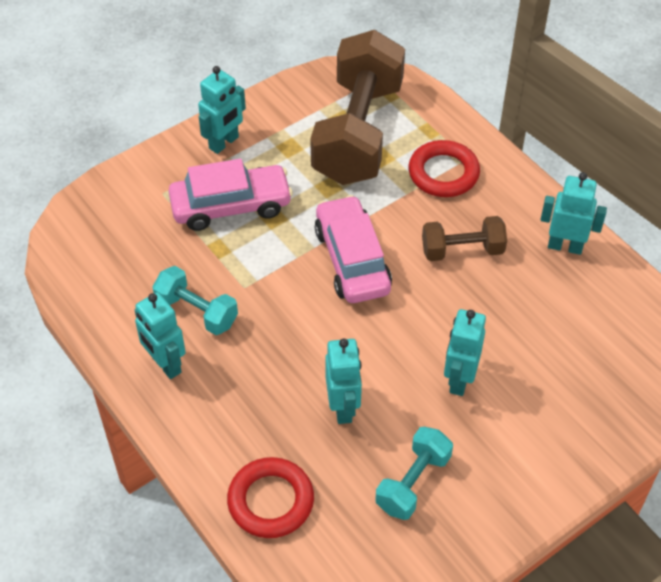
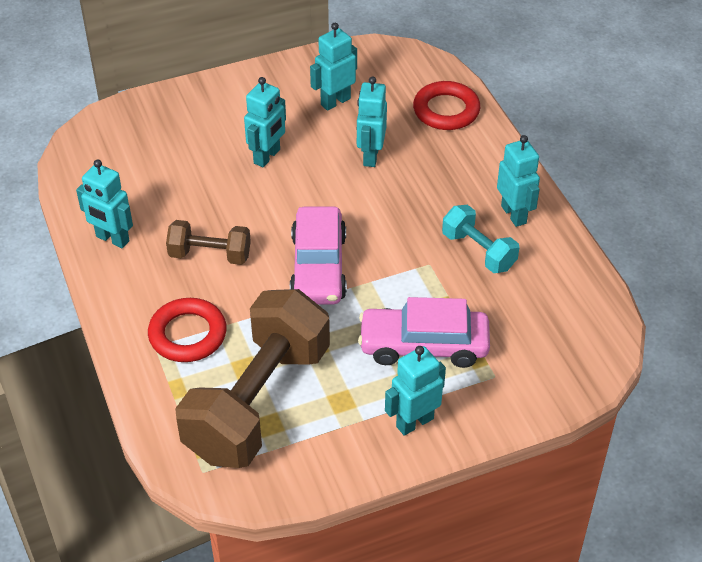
camera: 165 degrees left, 5 degrees down
turquoise dumbbell [375,427,453,520] -> turquoise robot [310,23,357,111]

